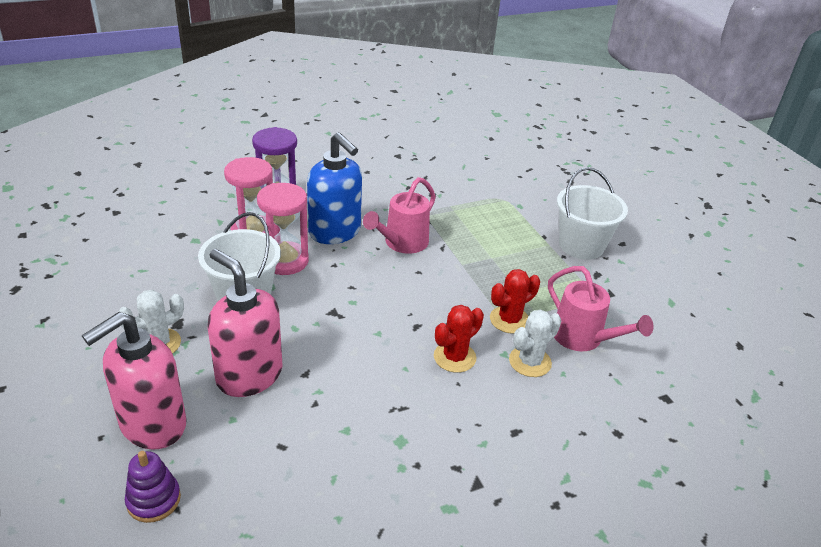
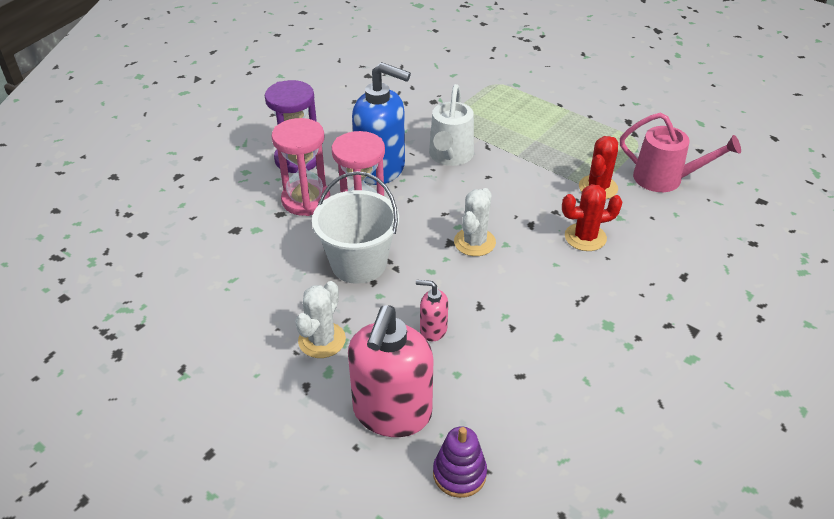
camera: 25 degrees left, 5 degrees up
pink soap dispenser [207,249,282,397] -> pink soap dispenser [416,280,448,342], size x0.46
pink watering can [363,177,436,254] -> white watering can [429,84,474,166]
red cactus [434,305,484,373] -> red cactus turned 60 degrees clockwise [562,184,622,251]
white cactus [509,310,561,377] -> white cactus moved to [454,188,496,256]
white bucket [557,167,628,260] -> none

